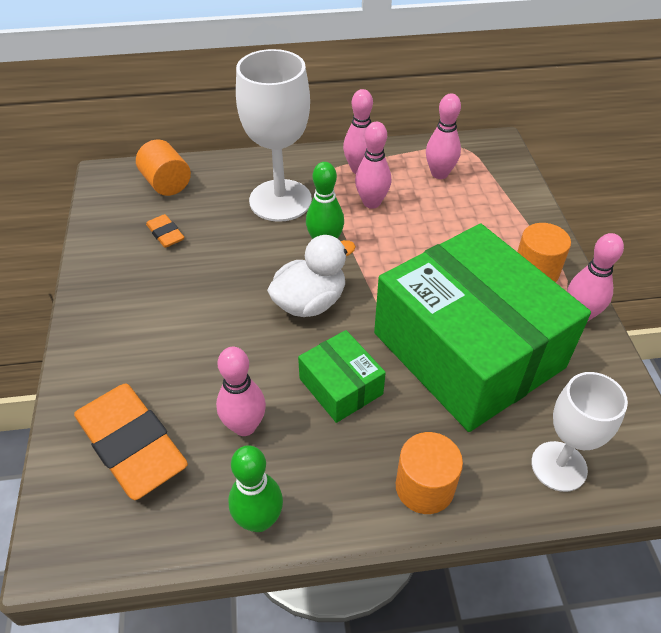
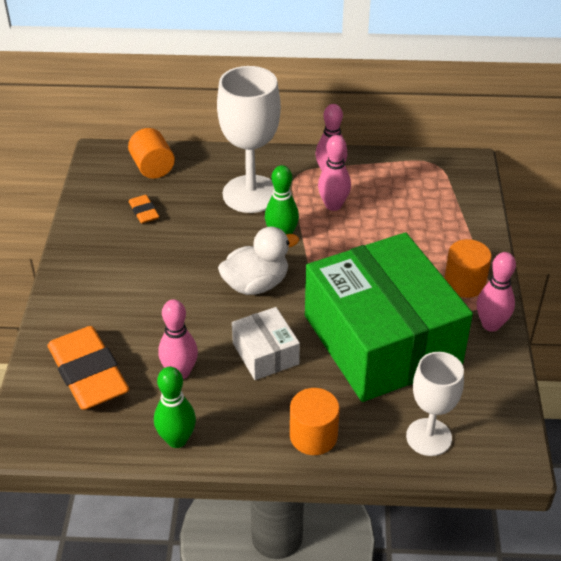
camera: 10 degrees right, 5 degrees down
green box [298,330,386,423] -> white box [232,307,300,380]
pink bowling pin [426,93,461,179] -> none

